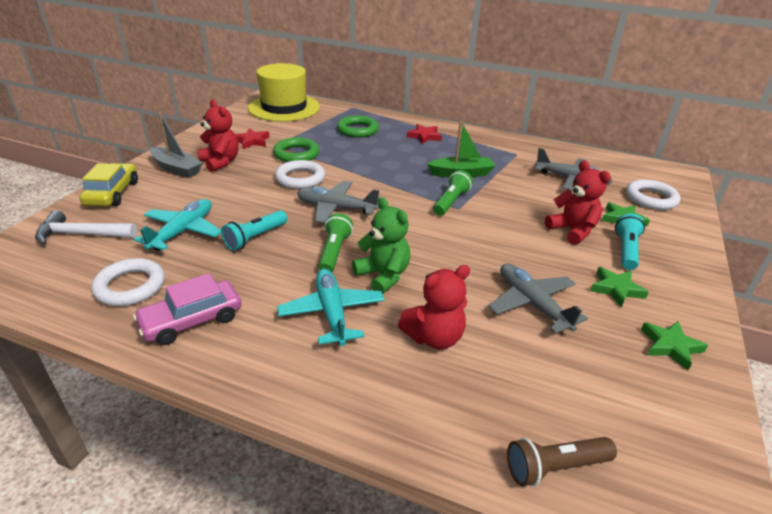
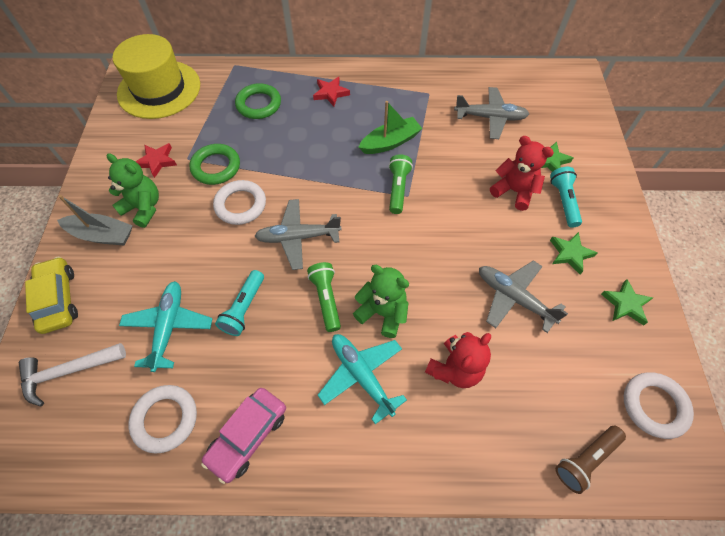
camera: 20 degrees left, 25 degrees up
red teddy bear [197,100,239,172] -> green teddy bear [107,153,159,228]
white ring [626,179,680,210] -> white ring moved to [624,372,694,439]

